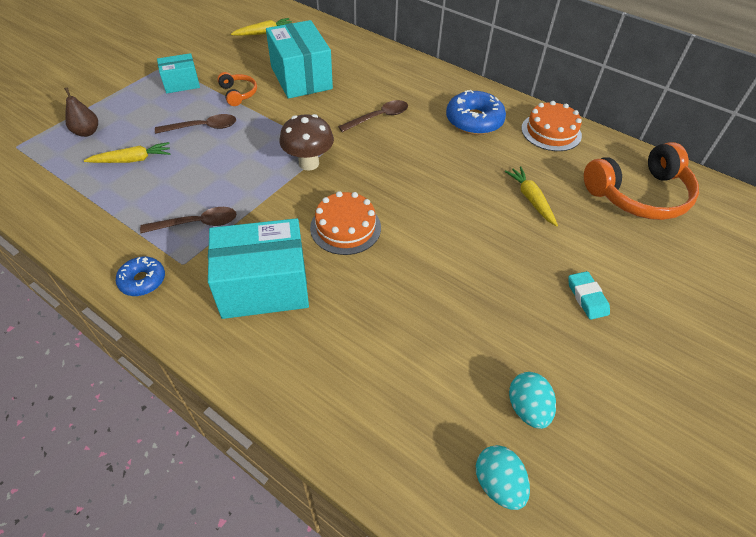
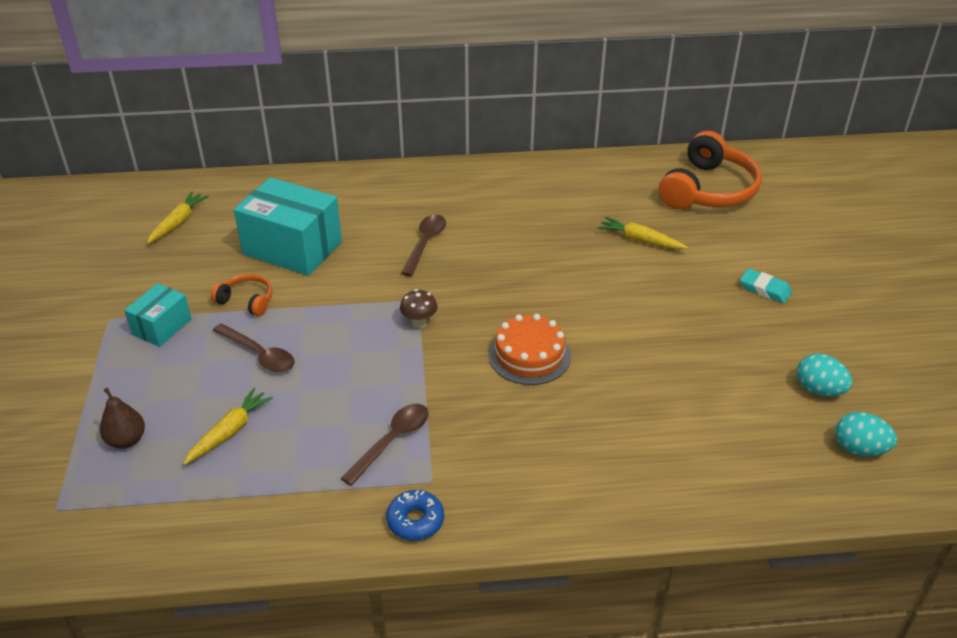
camera: 40 degrees left, 10 degrees down
brown spoon [155,114,236,134] -> brown spoon turned 90 degrees clockwise [213,324,295,372]
turquoise box [208,218,309,319] -> none
brown mushroom [279,114,334,171] -> brown mushroom [400,289,438,328], size x0.58
blue donut [446,90,506,135] -> none
orange cake [521,101,582,151] -> none

